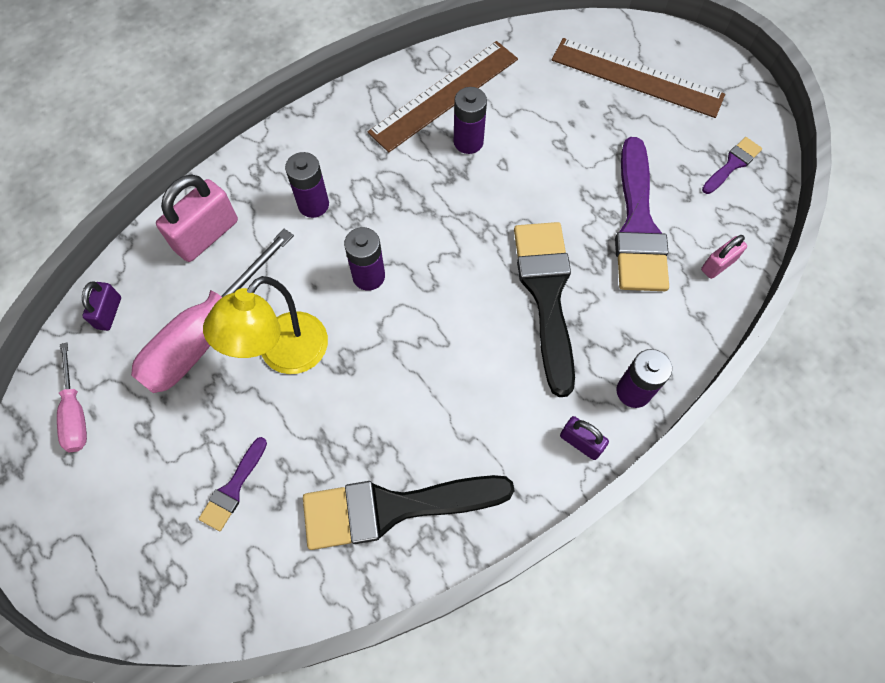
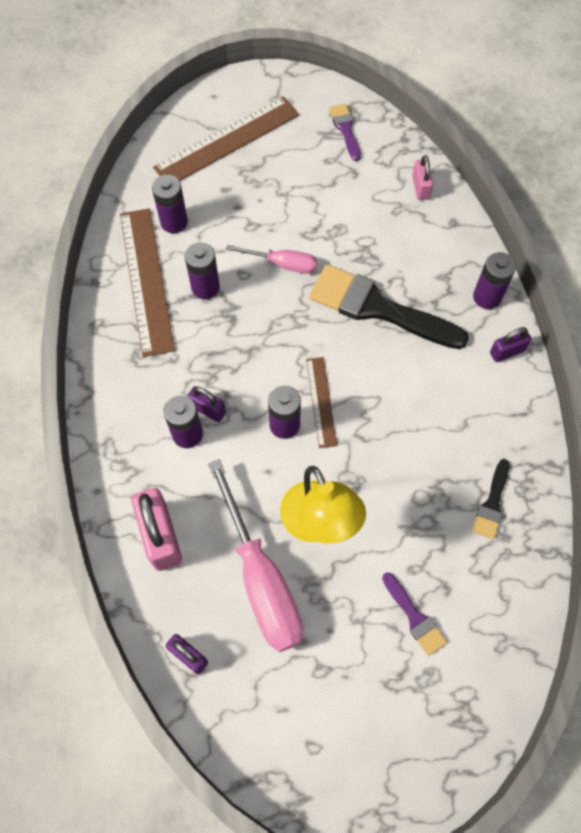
camera: 60 degrees left, 0 degrees up
pink screwdriver [57,342,87,452] -> pink screwdriver moved to [226,245,317,274]
black brush [303,475,515,550] -> black brush [473,459,509,539], size x0.48
purple brush [615,137,669,291] -> none
none -> purple battery [152,175,188,233]
none -> purple padlock [187,386,226,422]
none -> brown ruler [306,357,337,448]

